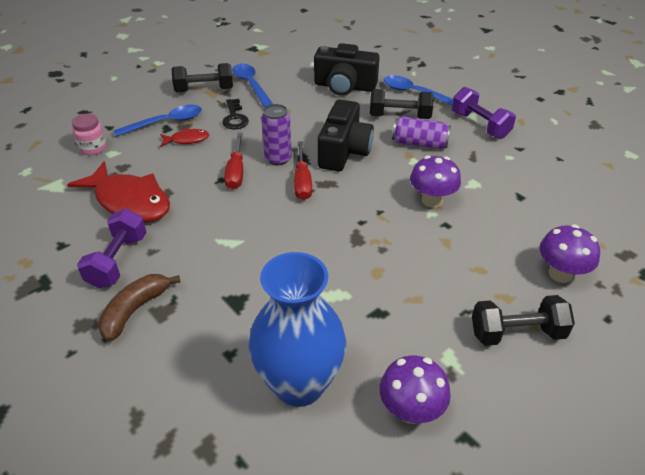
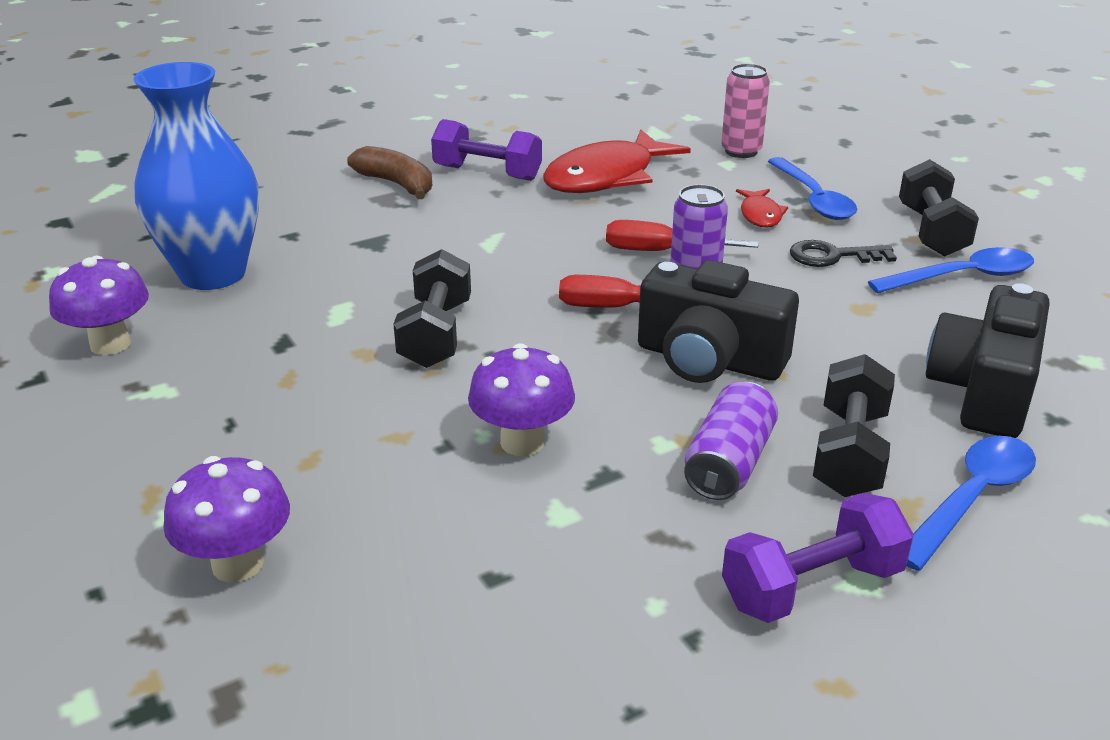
camera: 100 degrees right, 10 degrees down
pink jar [72,114,107,155] -> pink can [721,64,770,158]
black dumbbell [472,295,575,346] -> black dumbbell moved to [393,249,471,368]

